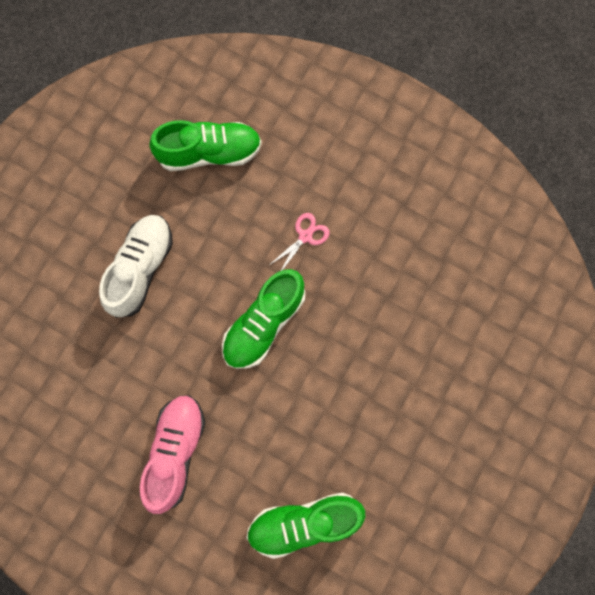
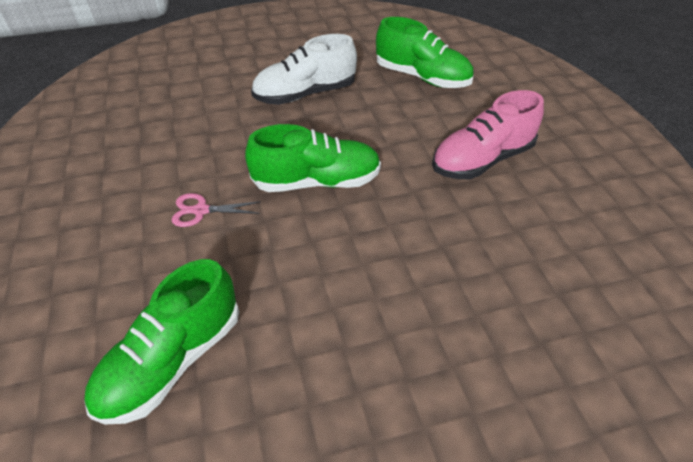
camera: 135 degrees left, 30 degrees down
white shoe [99,215,173,318] -> white shoe moved to [251,34,357,105]
green shoe [149,120,262,171] -> green shoe turned 90 degrees counterclockwise [84,259,239,424]

